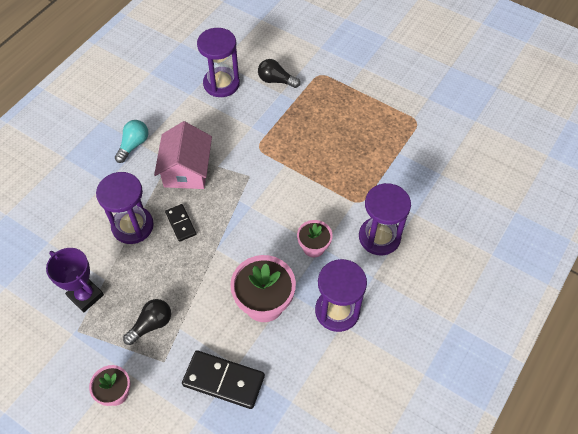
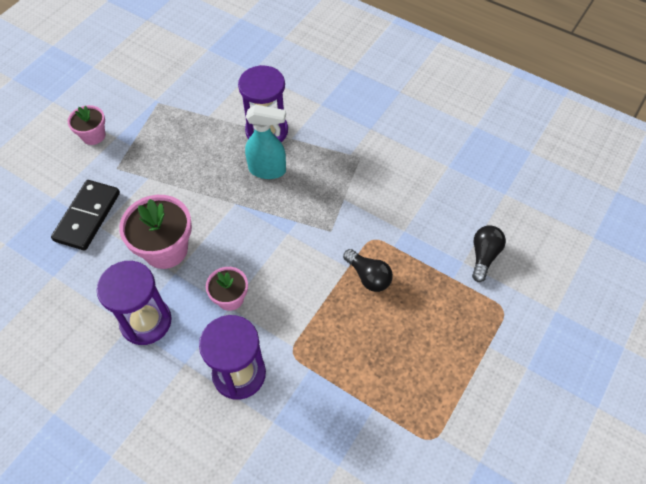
camera: 90 degrees right, 0 degrees up
purple trophy [46,248,104,312] -> none
turquoise light bulb [115,120,148,163] -> none
black light bulb [123,299,171,345] -> black light bulb moved to [343,249,393,292]
pink house [154,121,212,189] -> none
black domino [165,204,196,242] -> turquoise spray bottle [245,104,286,179]
purple hourglass [197,28,240,97] -> none

